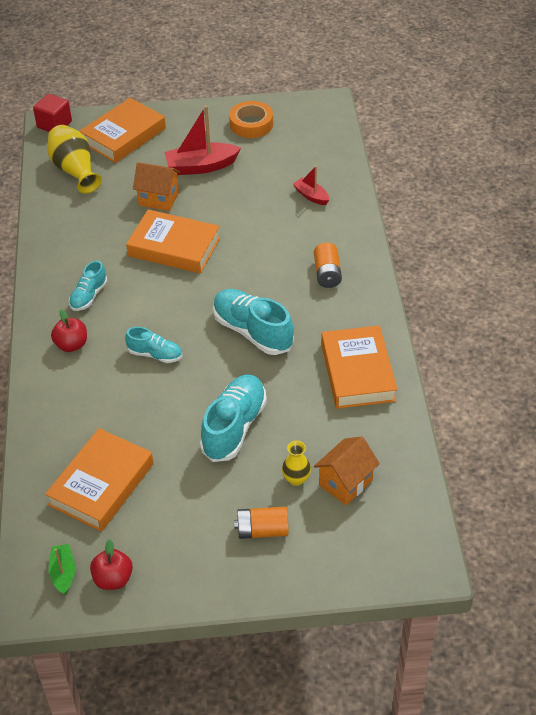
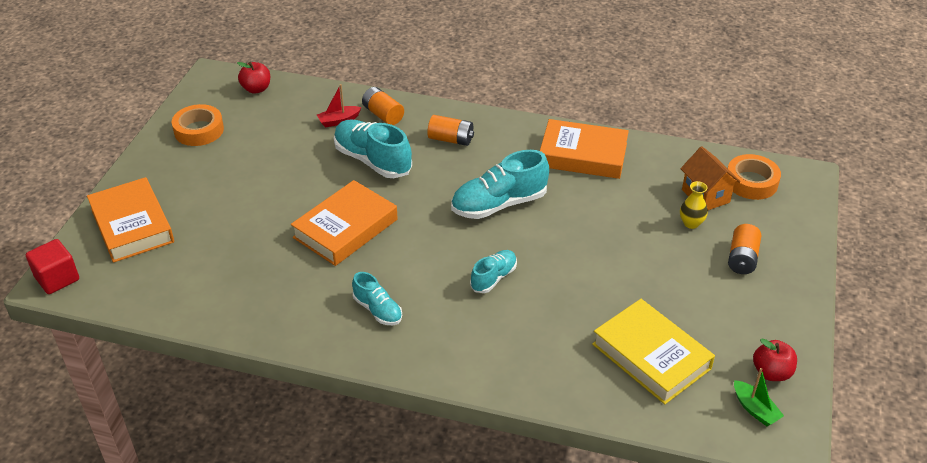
camera: 70 degrees left, 5 degrees down
orange book [45,428,154,532] -> yellow book [592,299,715,404]
yellow vase [47,125,102,194] -> none
green boat [49,544,75,595] -> green boat turned 135 degrees counterclockwise [734,368,784,426]
red apple [51,309,87,352] -> red apple moved to [237,62,270,94]
orange house [133,162,180,211] -> none
red boat [164,106,241,175] -> none
turquoise shoe [200,374,267,462] -> turquoise shoe moved to [334,119,412,178]
none -> orange battery [362,87,404,125]
none -> orange tape [728,154,781,200]

